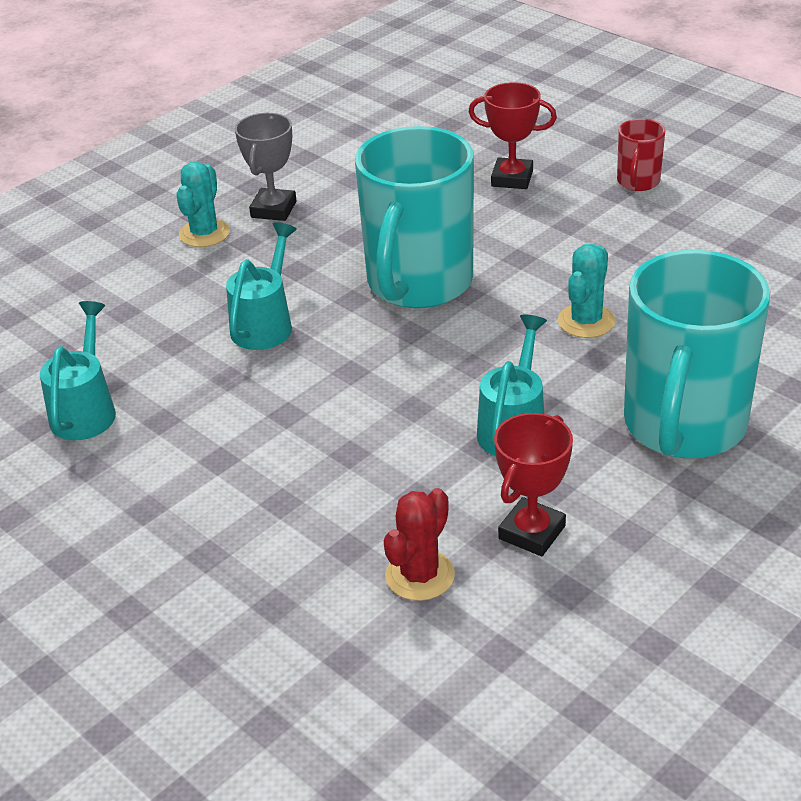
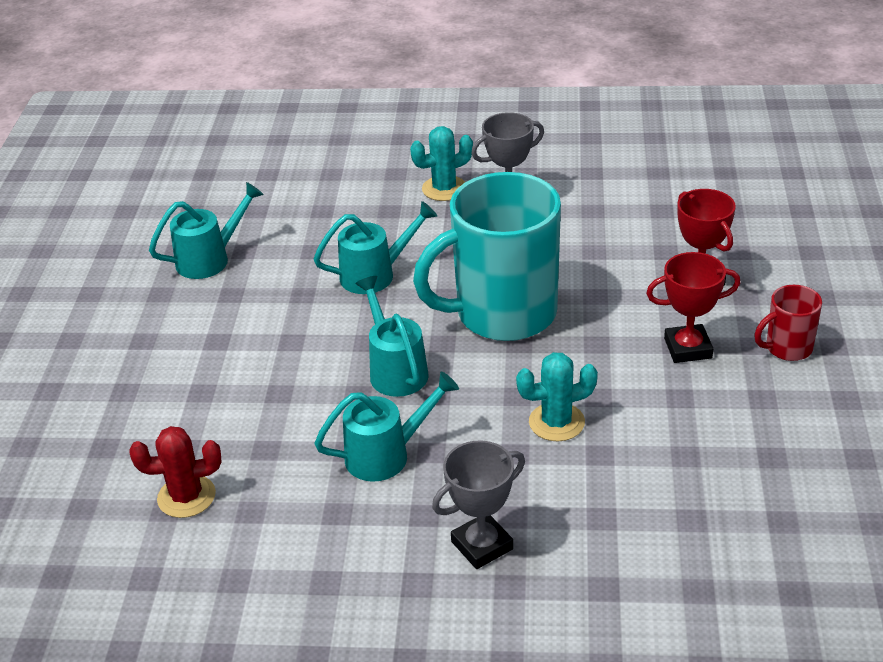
camera: 50 degrees right, 0 degrees up
red trophy [494,413,573,556] -> red trophy moved to [646,252,740,363]
turquoise mug [624,250,770,459] -> grey trophy [432,440,525,569]
none -> turquoise watering can [355,276,429,397]

